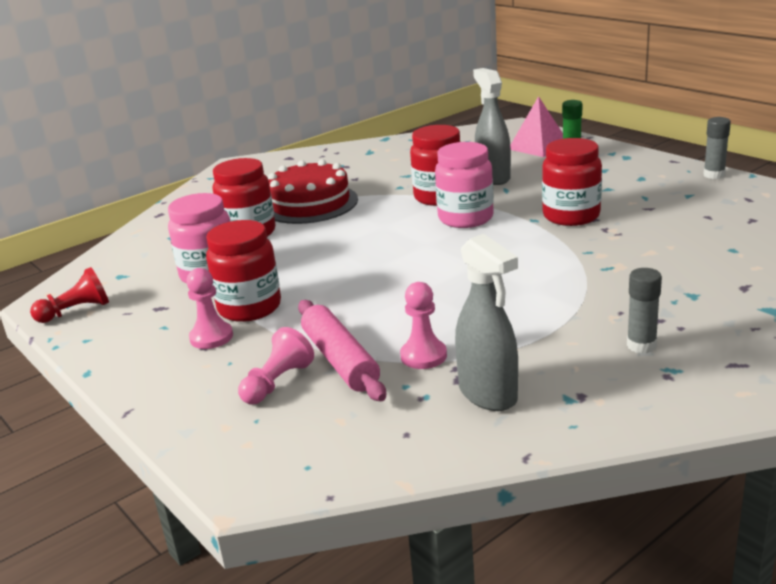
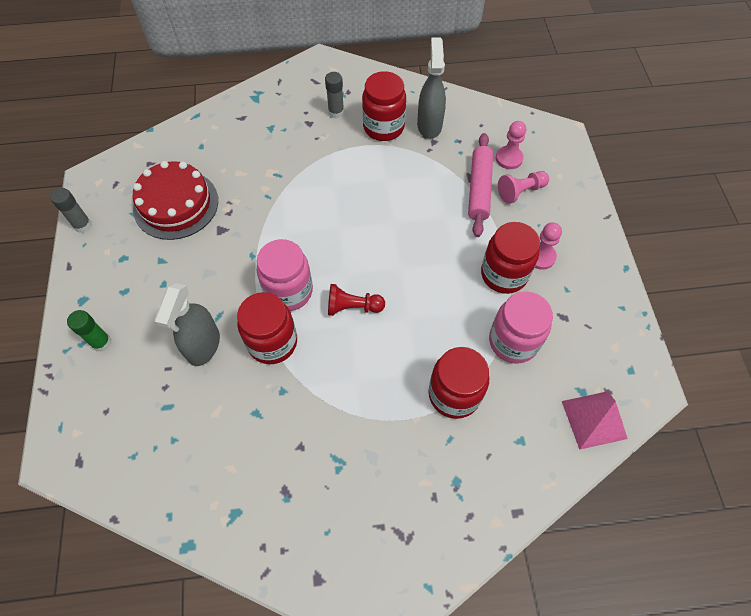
camera: 150 degrees left, 35 degrees up
red pawn [30,267,109,323] -> red pawn moved to [328,284,385,316]
red cake [268,159,358,224] -> red cake moved to [133,161,218,240]
pink pawn [400,282,447,369] -> pink pawn moved to [496,121,526,169]
pink pyramid [510,96,563,157] -> pink pyramid moved to [562,391,628,450]
red jar [542,138,602,226] -> red jar moved to [362,71,406,141]

